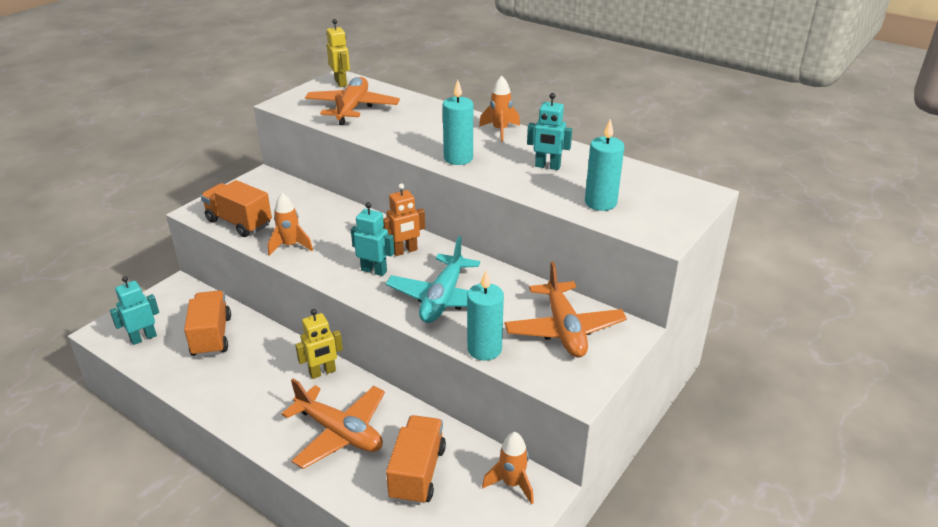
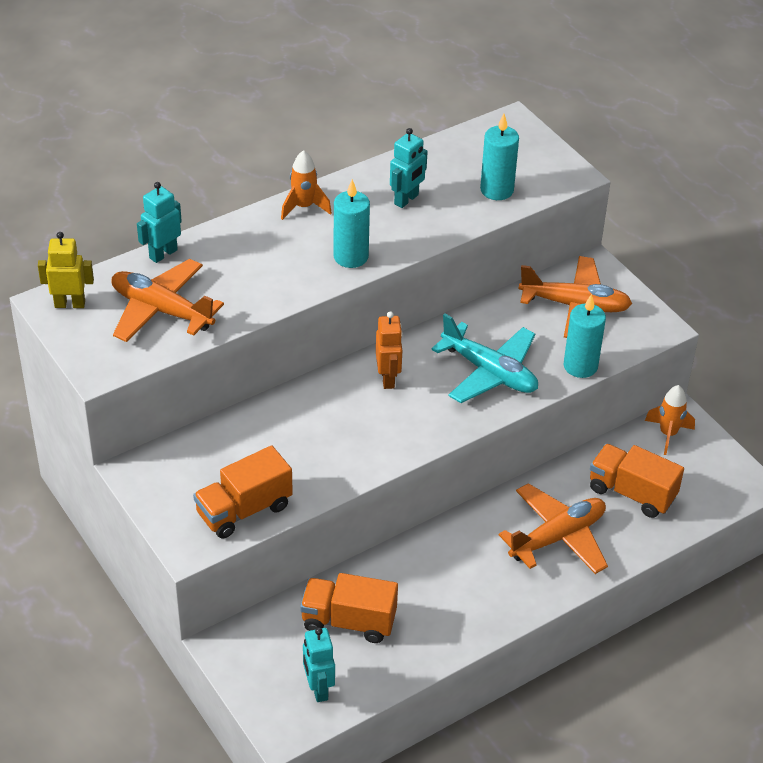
camera: 70 degrees left, 10 degrees up
orange rocket [268,193,313,256] -> none
yellow robot [295,309,343,379] -> none
turquoise robot [351,202,394,276] -> turquoise robot moved to [137,182,182,263]

